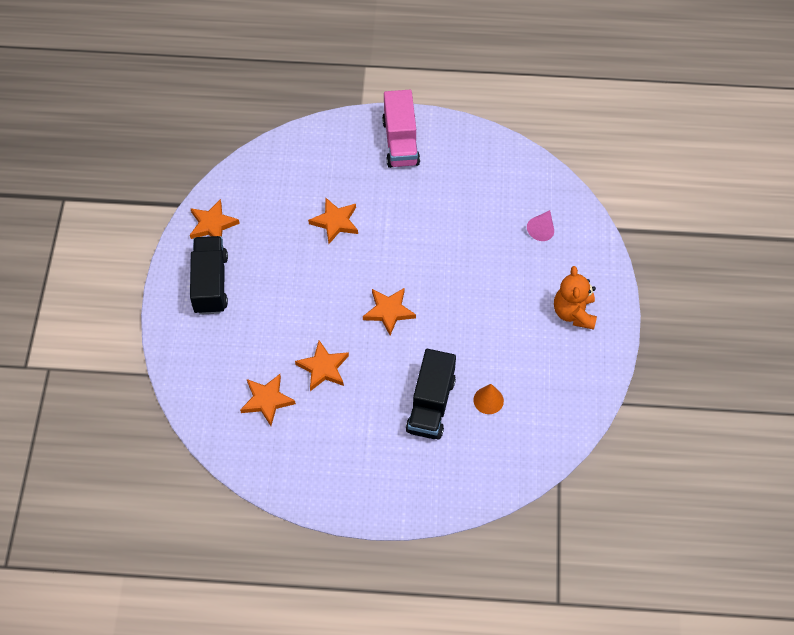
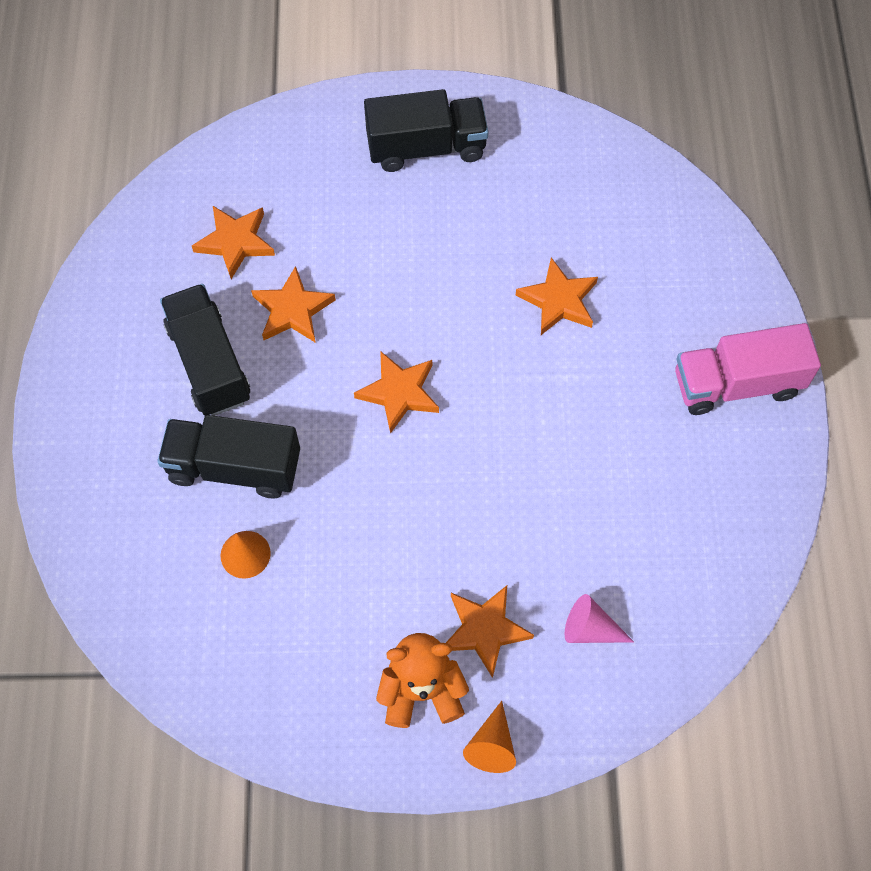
camera: 85 degrees right, 5 degrees up
orange star [190,199,240,239] -> orange star moved to [446,585,534,678]
none -> black truck [160,284,250,416]
none -> orange cone [463,701,516,773]

